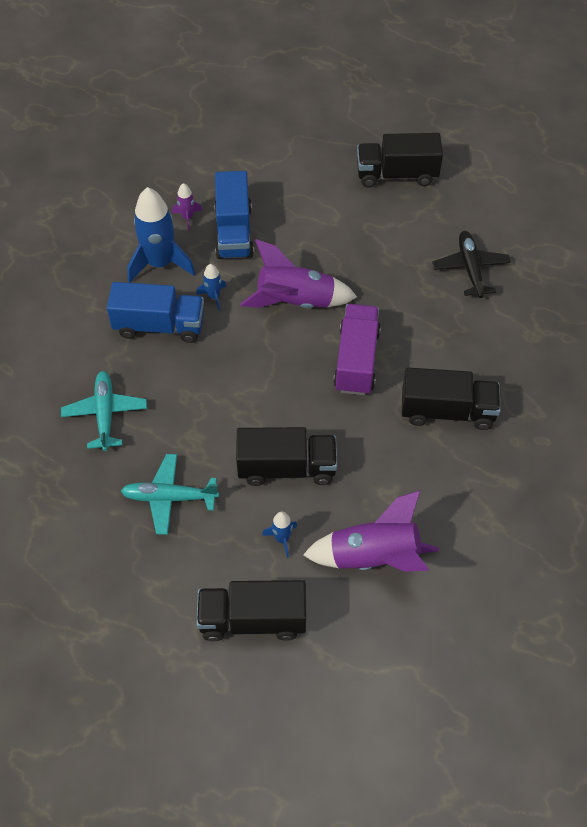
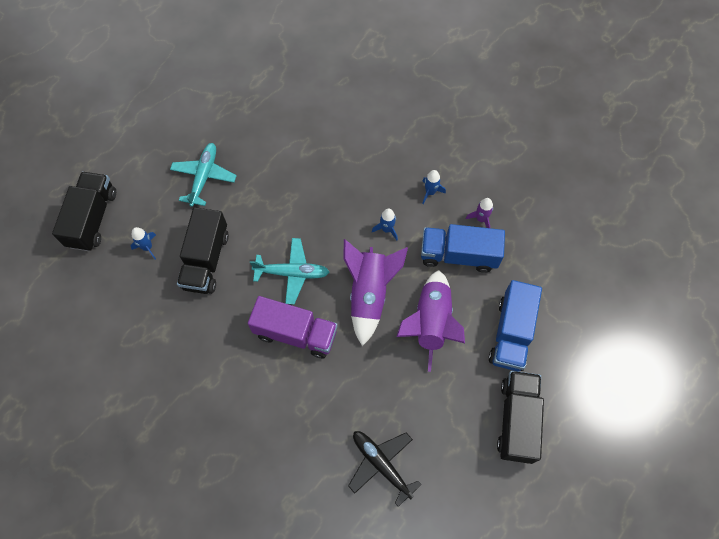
camera: 100 degrees right, 10 degrees up
turquoise plane [61,371,147,451] -> turquoise plane moved to [250,238,329,304]
blue truck [107,282,204,343] -> blue truck moved to [488,280,542,371]
blue rocket [127,187,195,283] -> blue rocket [422,170,446,204], size x0.47
purple rocket [303,490,439,572] -> purple rocket moved to [396,270,465,372]
black truck [402,368,501,430] -> none
black plane [432,231,511,298] -> black plane turned 135 degrees counterclockwise [348,431,422,507]

